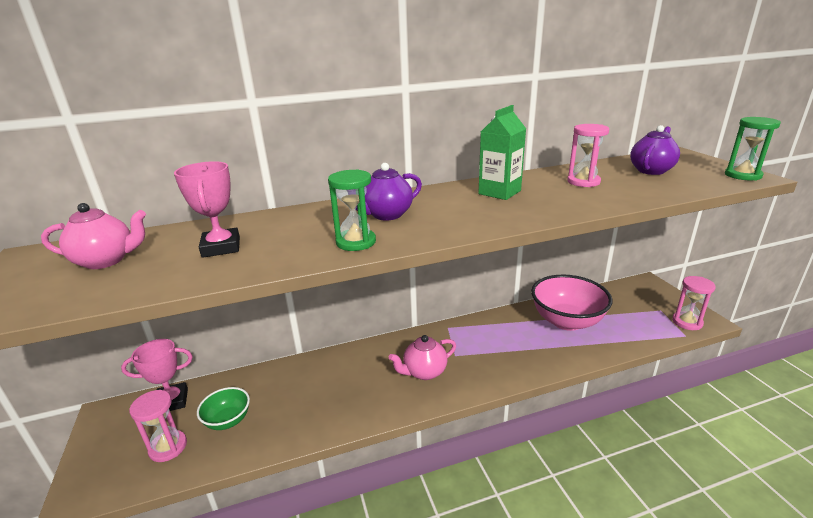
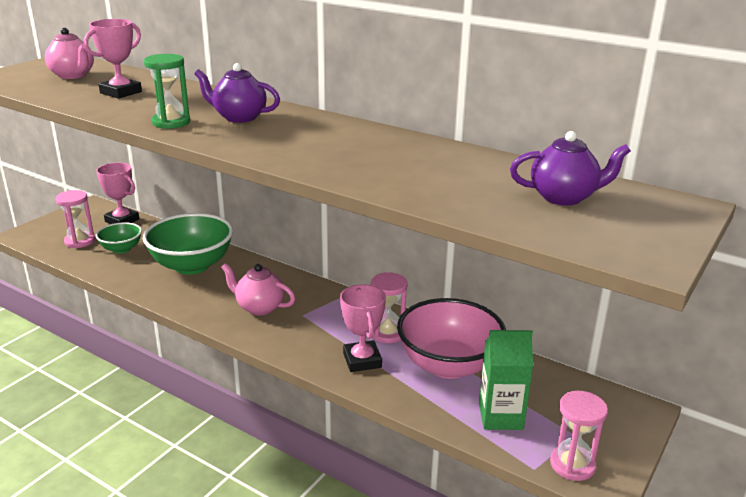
camera: 50 degrees right, 0 degrees up
green carton [479,105,526,200] -> green carton moved to [479,330,533,430]
pink hourglass [567,124,609,187] -> pink hourglass moved to [371,272,408,343]
green hourglass [725,117,781,180] -> none
none -> green bowl [143,213,233,275]
none -> pink trophy [340,284,386,372]

